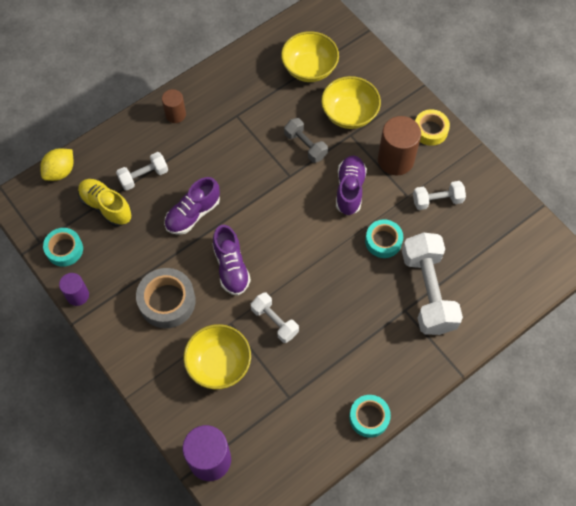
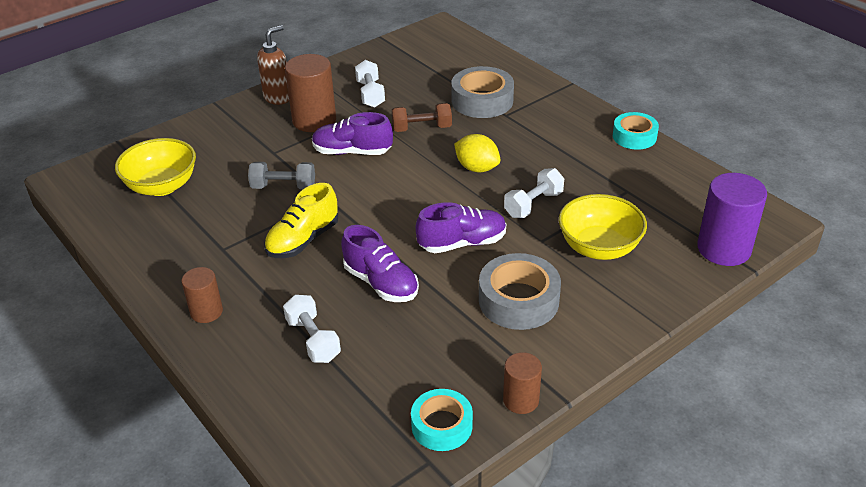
camera: 90 degrees left, 25 degrees down
yellow lemon [40,148,73,181] -> yellow lemon moved to [454,134,500,172]
purple cylinder [59,273,89,306] -> brown cylinder [503,352,542,414]
yellow shoe [78,179,132,227] -> yellow shoe moved to [264,183,338,258]
grey dumbbell [284,118,328,163] -> grey dumbbell turned 45 degrees clockwise [248,162,315,189]
yellow bowl [321,76,381,129] -> none
turquoise tape [365,219,403,258] -> brown dumbbell [392,103,452,132]
white dumbbell [402,232,463,335] -> grey tape [451,66,514,118]
yellow tape [415,109,450,146] -> brown soap dispenser [257,25,289,105]

